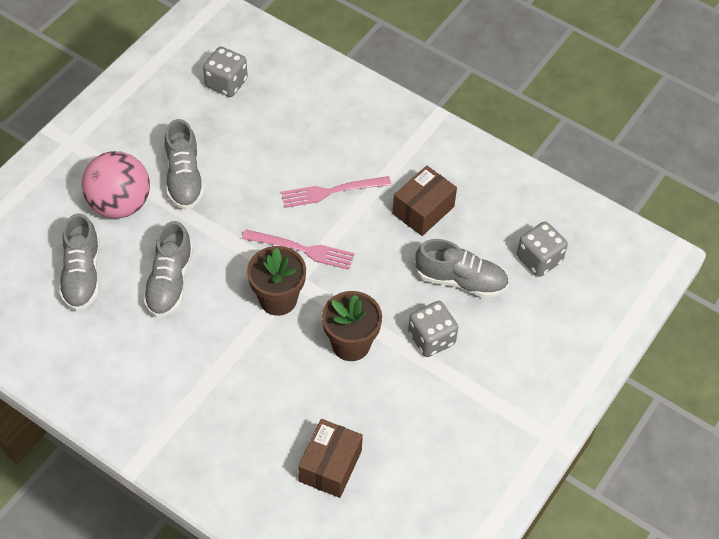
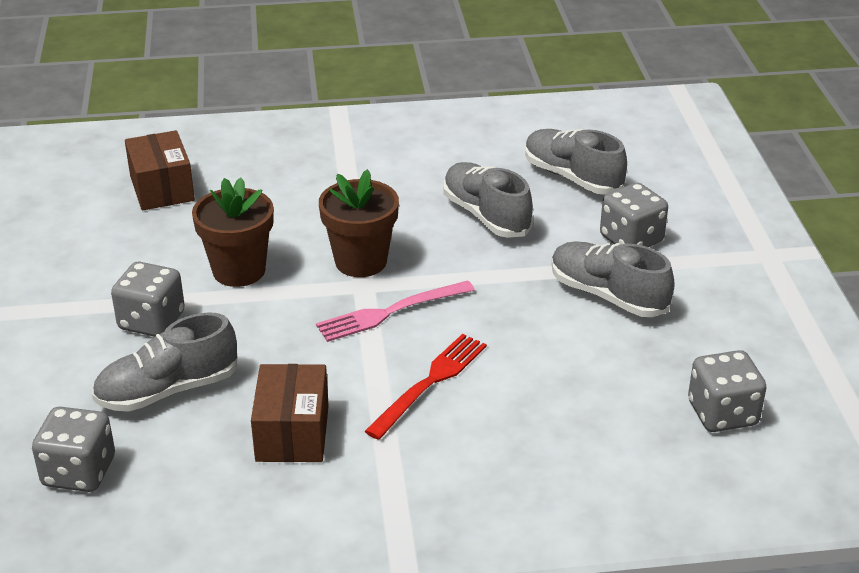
camera: 140 degrees right, 20 degrees down
pink ball [82,151,150,218] -> grey dice [600,183,668,247]
pink fork [281,176,391,208] -> red fork [365,334,487,440]

